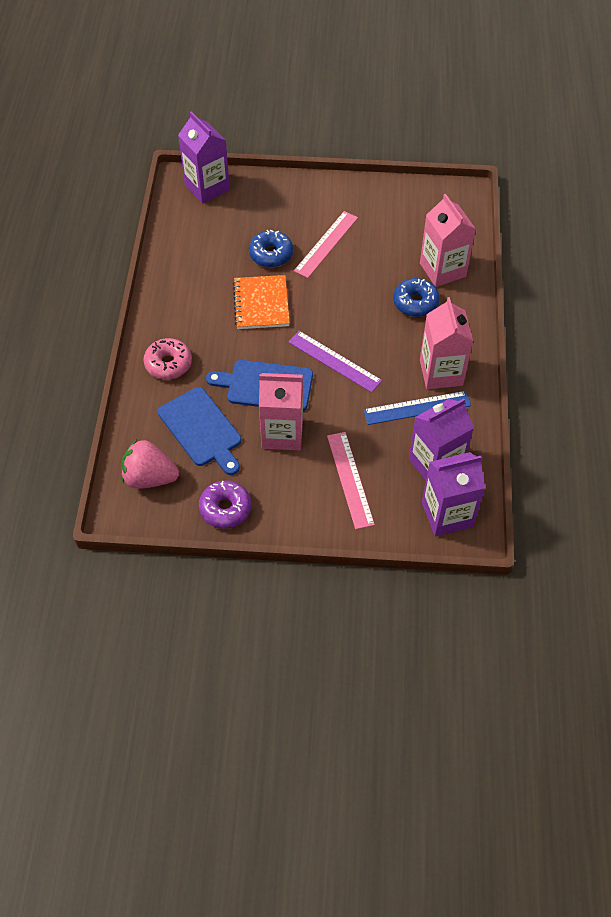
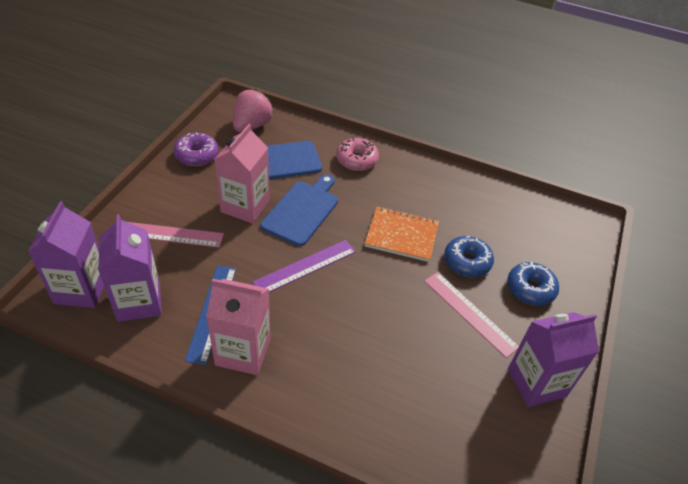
camera: 105 degrees right, 10 degrees down
purple carton [178,111,230,203] -> purple carton moved to [508,312,599,407]
blue donut [393,278,440,317] -> blue donut moved to [507,261,559,306]
pink carton [420,194,476,287] -> none

